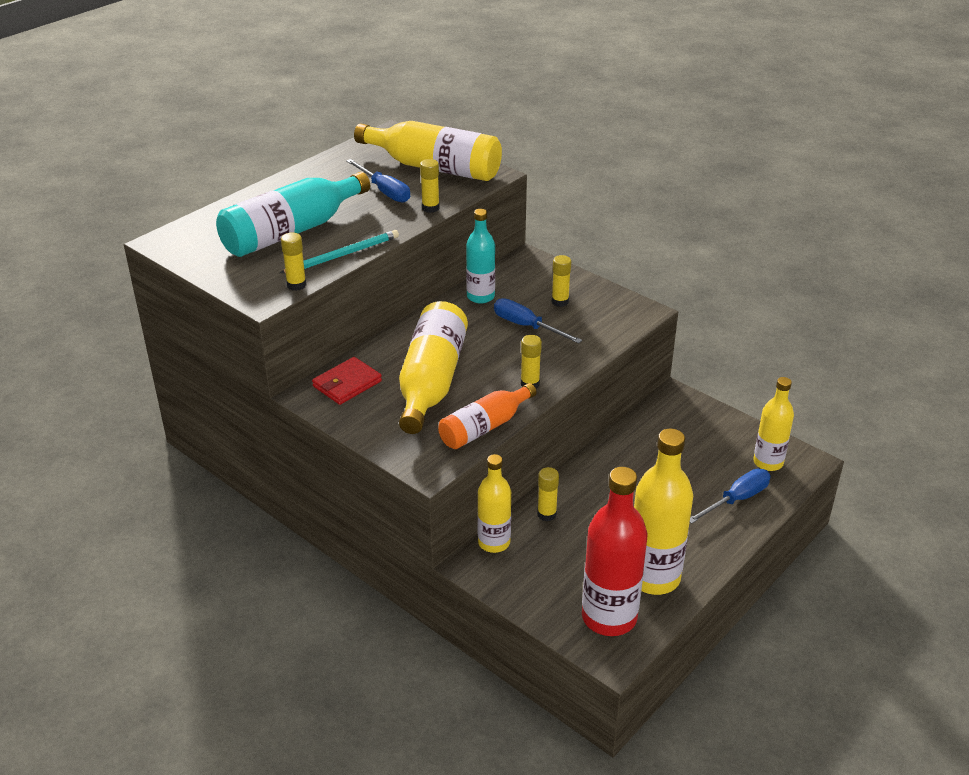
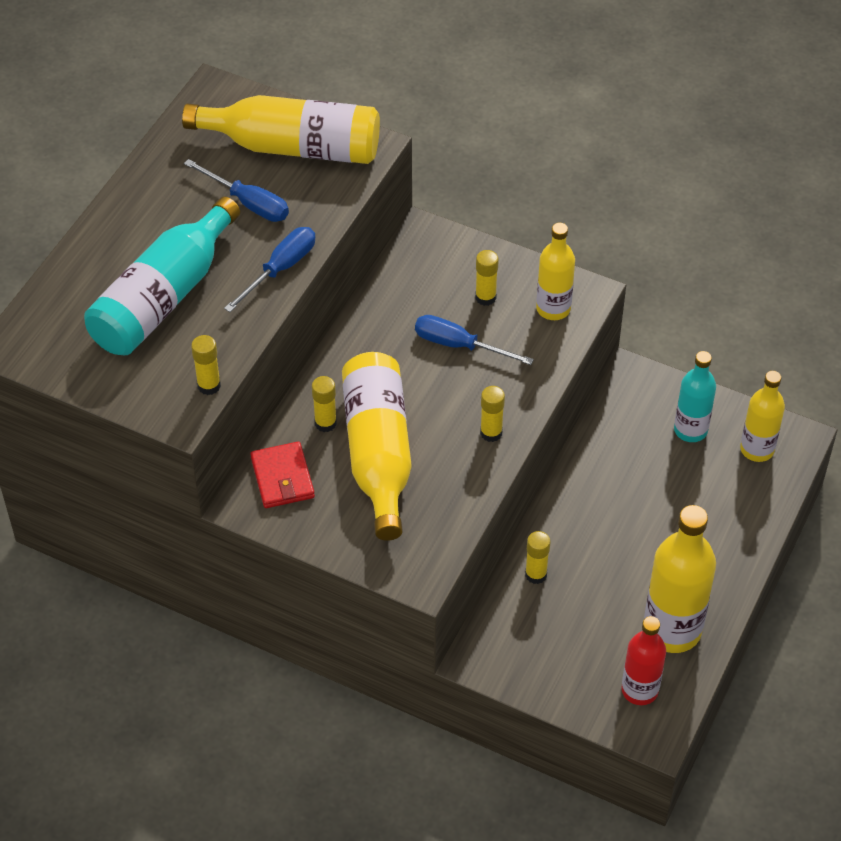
camera: 15 degrees left, 15 degrees up
turquoise pencil [280,230,399,273] -> none
red wallet [312,357,382,405] -> red wallet turned 45 degrees counterclockwise [250,442,315,508]
yellow glue stick [420,159,440,213] -> yellow glue stick moved to [312,376,337,432]
orange bottle [438,383,537,449] -> none
turquoise bottle [466,209,495,303] -> turquoise bottle moved to [674,351,716,442]
yellow bottle [478,454,511,553] -> yellow bottle moved to [536,223,575,320]
red bottle [582,467,648,636] -> red bottle [622,616,666,705], size x0.62
blue screwdriver [690,469,771,524] -> blue screwdriver moved to [224,227,315,312]

